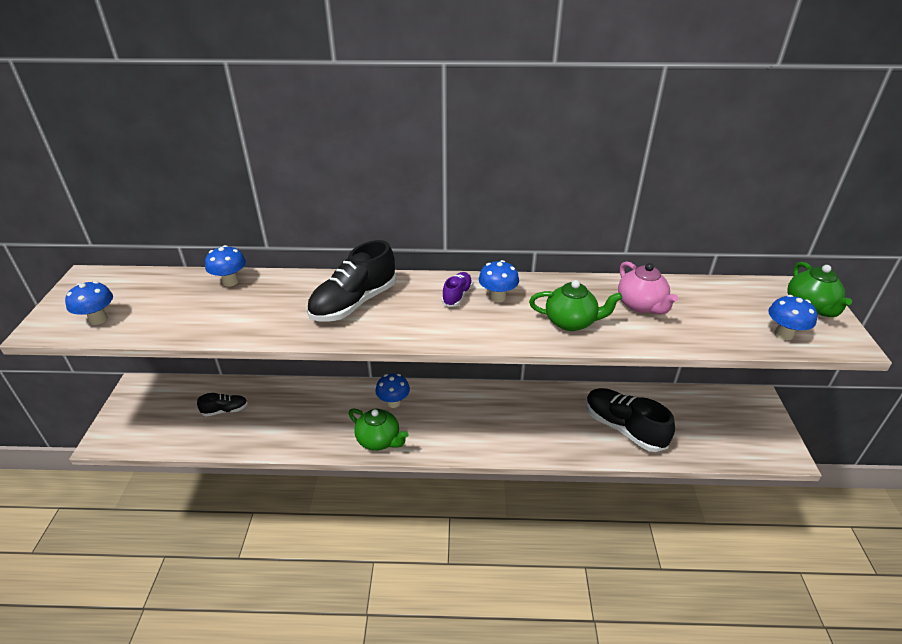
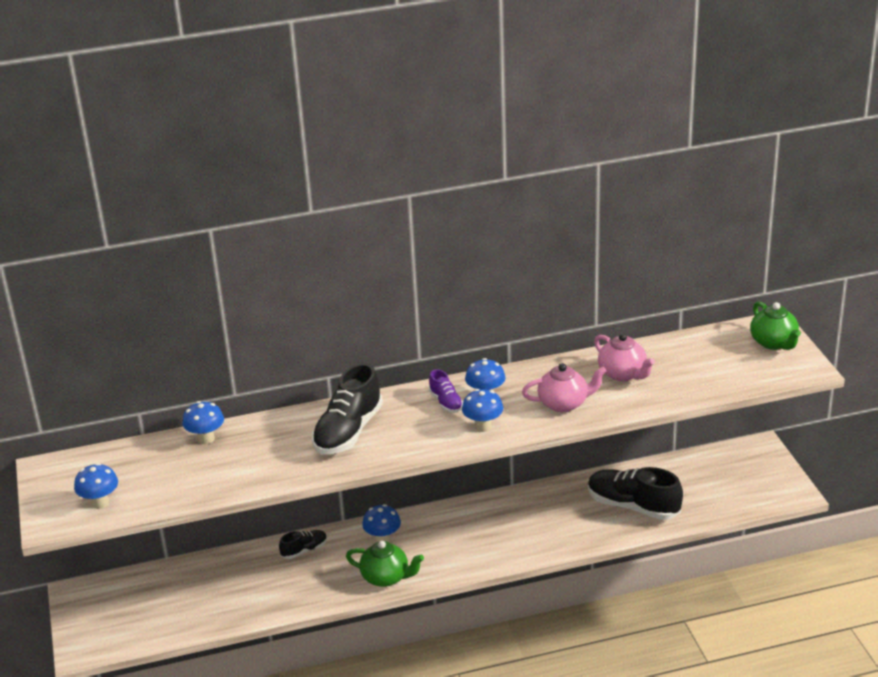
camera: 15 degrees left, 5 degrees down
black shoe [197,393,248,416] -> black shoe moved to [279,530,327,559]
purple shoe [442,272,473,307] -> purple shoe turned 150 degrees clockwise [429,369,463,413]
green teapot [529,280,622,331] -> pink teapot [522,363,606,412]
blue mushroom [769,295,817,340] -> blue mushroom moved to [462,389,503,432]

